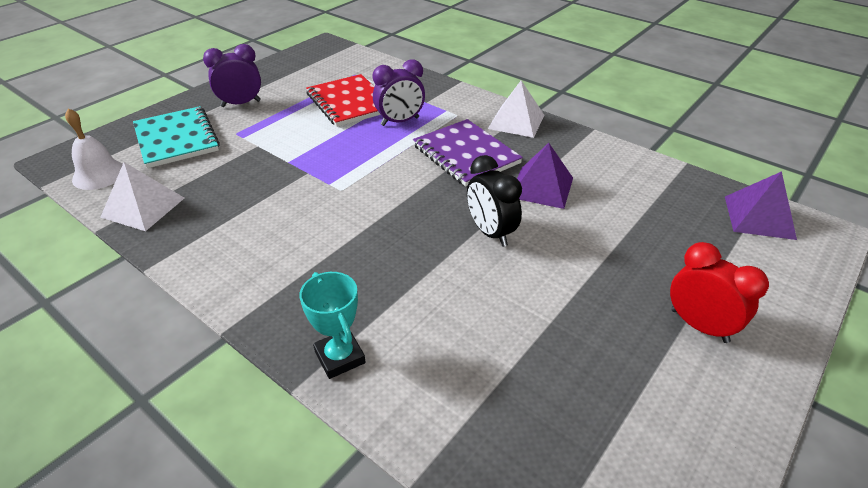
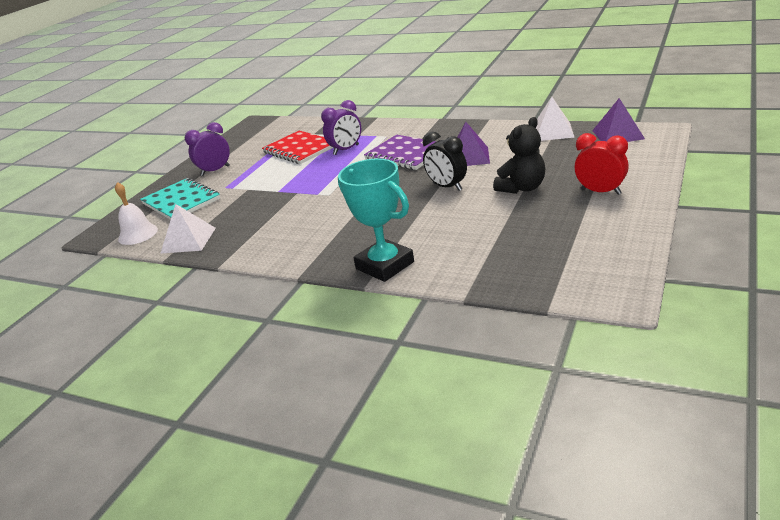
camera: 10 degrees left, 10 degrees down
turquoise trophy [299,272,366,379] -> turquoise trophy [338,158,414,282], size x1.61
white pyramid [488,81,544,138] -> white pyramid moved to [536,97,575,141]
none -> black teddy bear [493,117,545,194]

